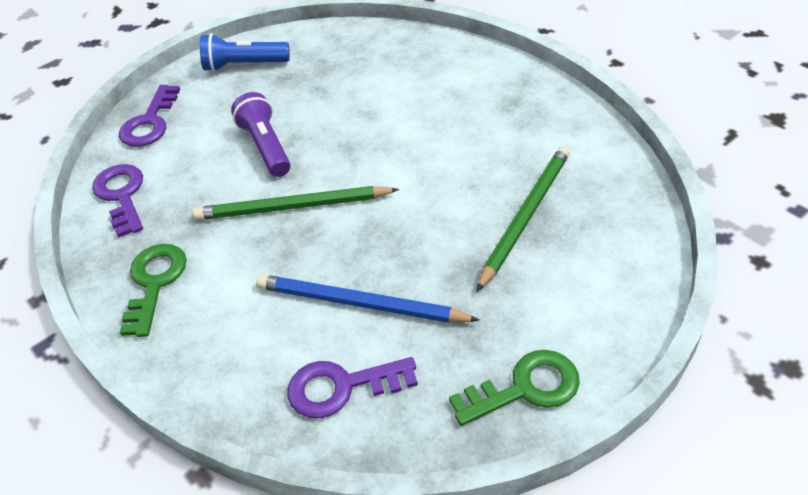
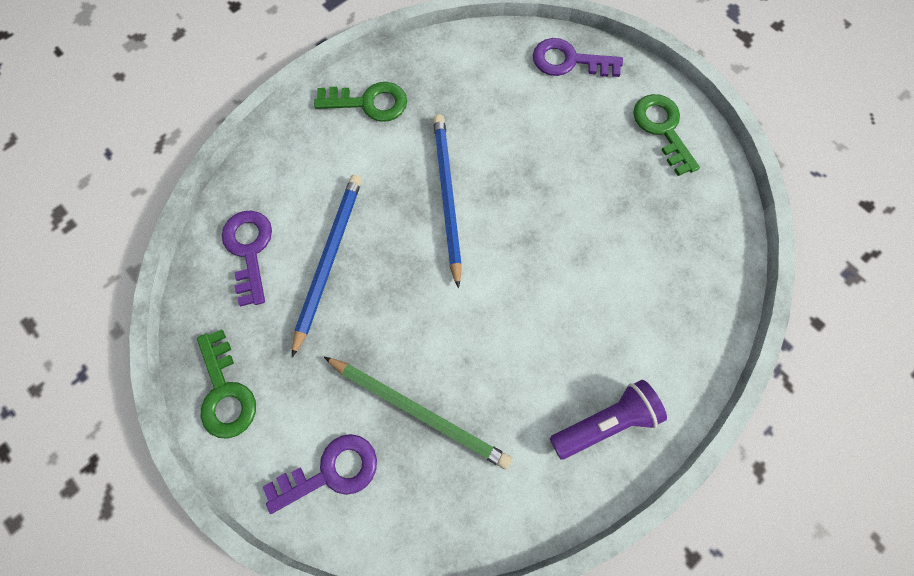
camera: 85 degrees right, 25 degrees up
purple key [92,164,143,238] -> purple key moved to [263,434,377,514]
green pencil [193,186,399,220] -> blue pencil [433,114,462,289]
blue flashlight [200,33,290,72] -> green key [633,94,700,176]
purple flashlight [231,92,291,177] -> purple flashlight moved to [550,380,667,460]

